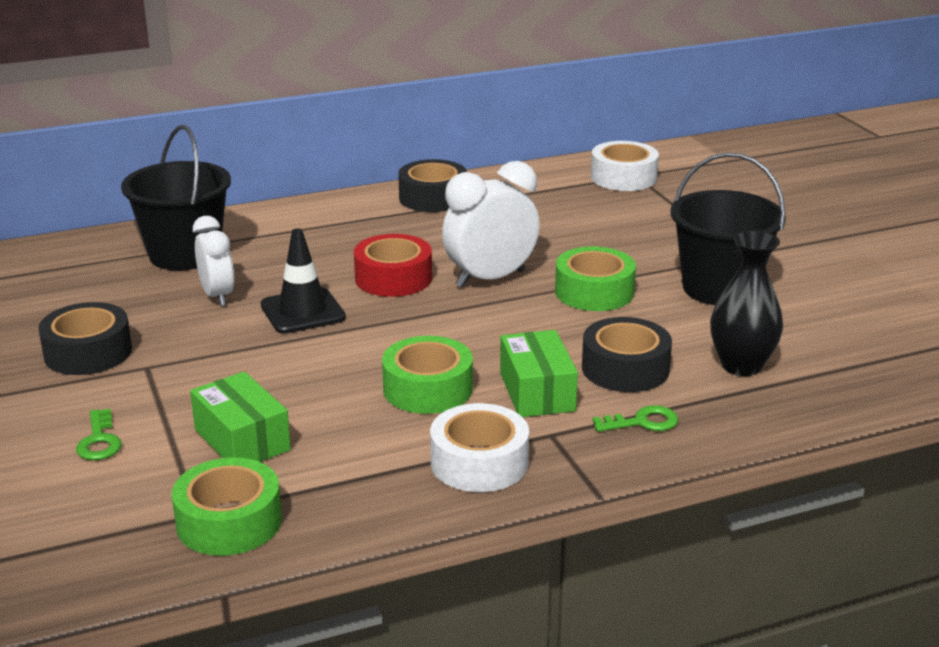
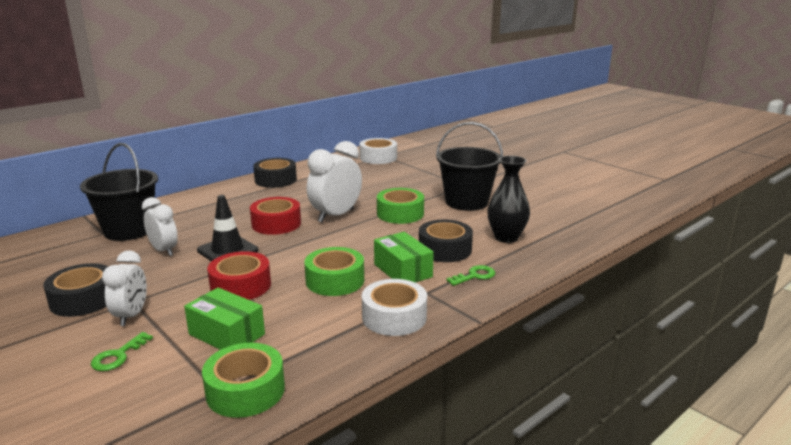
camera: 20 degrees left, 5 degrees down
green key [76,408,122,460] -> green key turned 60 degrees clockwise [91,332,153,371]
none -> white clock [102,250,147,326]
none -> red tape [208,251,271,300]

